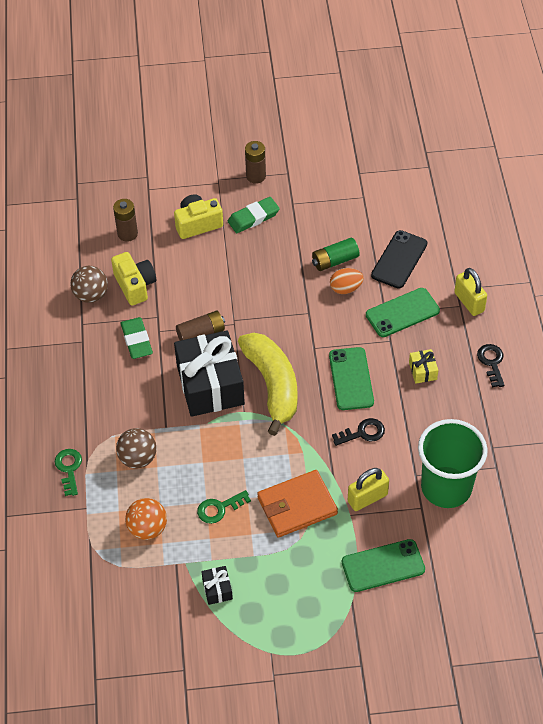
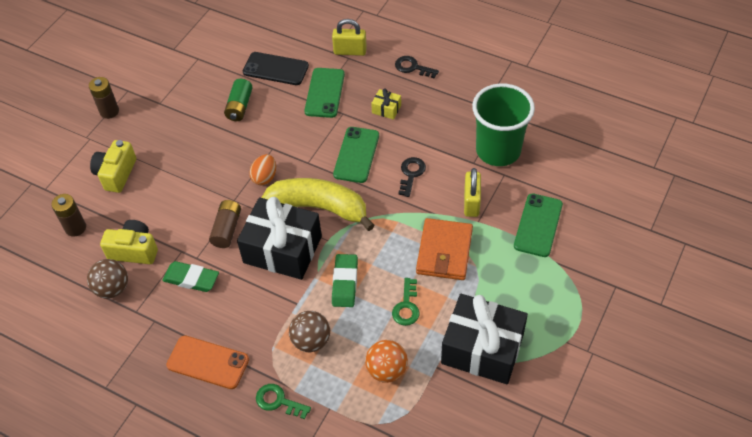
camera: 55 degrees left, 0 degrees up
black gift [201,566,233,605] -> black gift [441,294,528,384], size x2.43
green eraser [228,197,280,233] -> green eraser moved to [332,254,358,307]
green phone [329,347,374,410] -> green phone turned 75 degrees clockwise [333,127,379,183]
orange egg [330,268,364,294] -> orange egg moved to [249,154,276,185]
black phone [371,230,427,289] -> black phone turned 45 degrees counterclockwise [243,52,309,85]
none -> orange phone [166,335,249,389]

